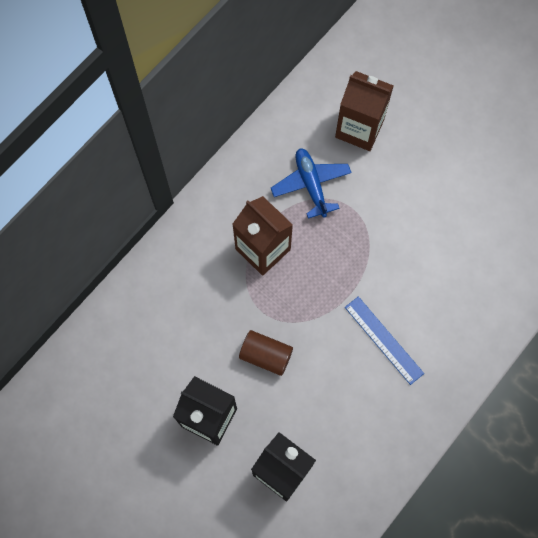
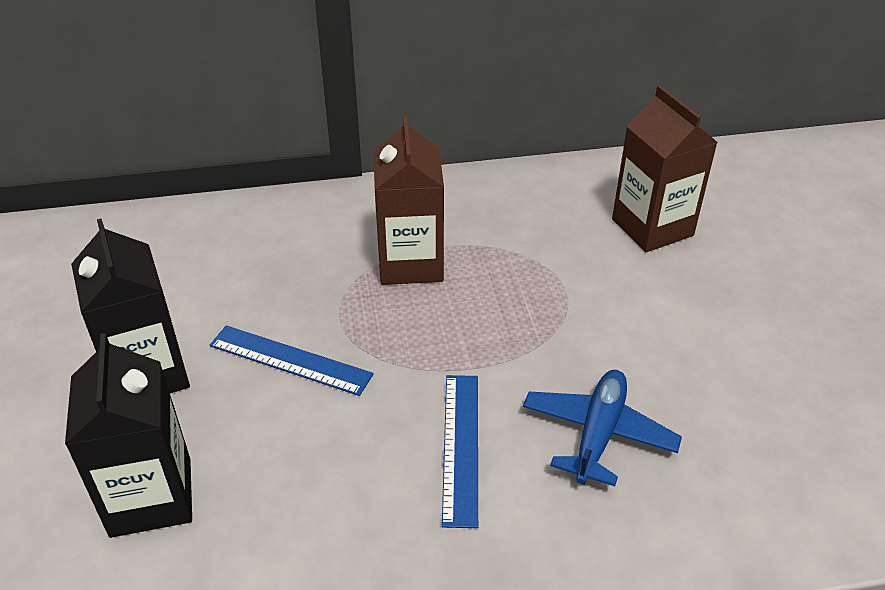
camera: 40 degrees right, 30 degrees down
brown cylinder [239,330,293,376] -> blue ruler [210,325,374,396]
blue plane [271,148,352,219] -> blue plane moved to [523,370,682,486]

